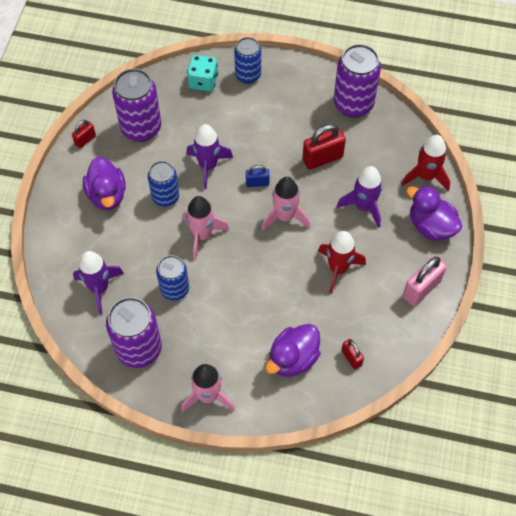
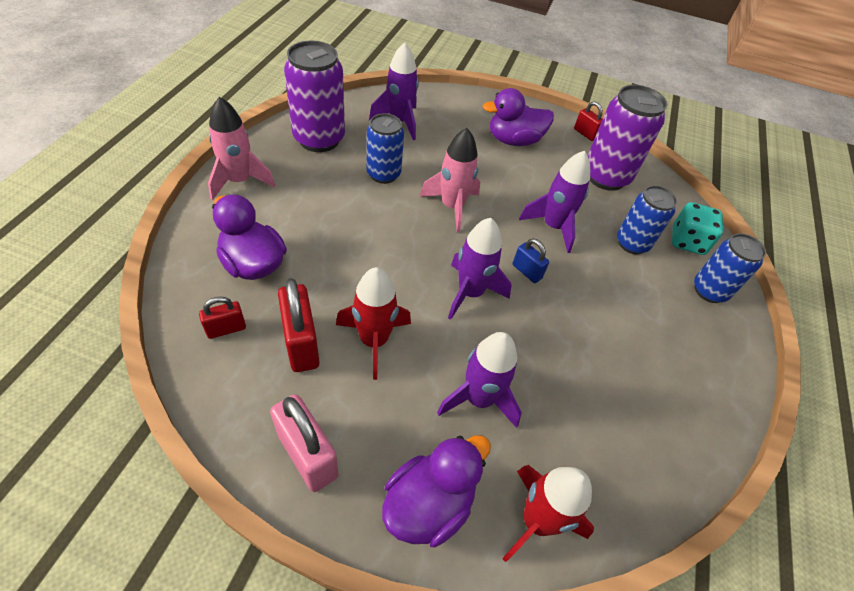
camera: 90 degrees right, 10 degrees down
blue can [148,161,179,207] -> blue can moved to [617,185,677,254]
blue padlock [246,165,270,187] -> blue padlock turned 45 degrees counterclockwise [513,238,549,283]
pink rocket [262,177,311,231] -> purple rocket [448,218,511,320]
red padlock [302,124,346,170] -> red padlock moved to [278,278,320,372]
purple can [334,44,381,118] -> none

